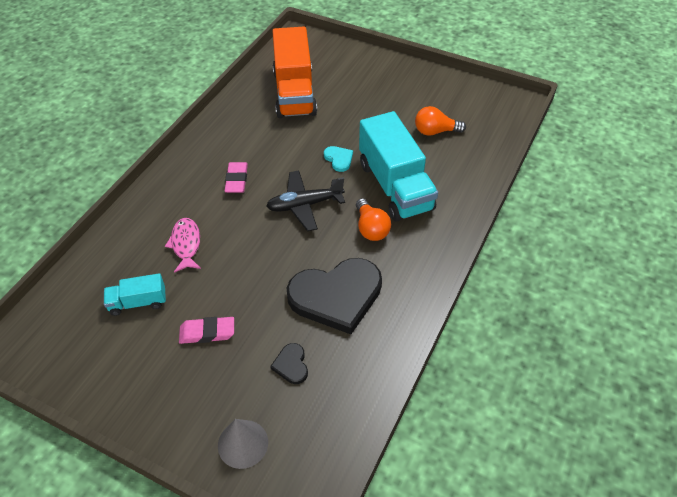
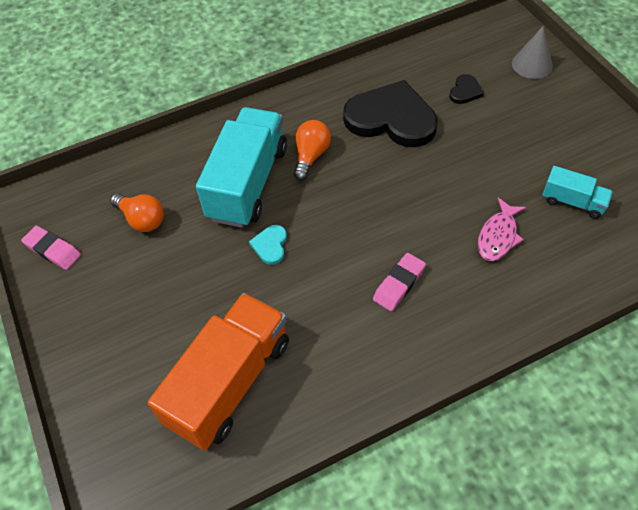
camera: 140 degrees left, 5 degrees up
pink eraser [179,317,234,344] -> pink eraser moved to [21,226,81,270]
black plane [266,170,345,231] -> none

